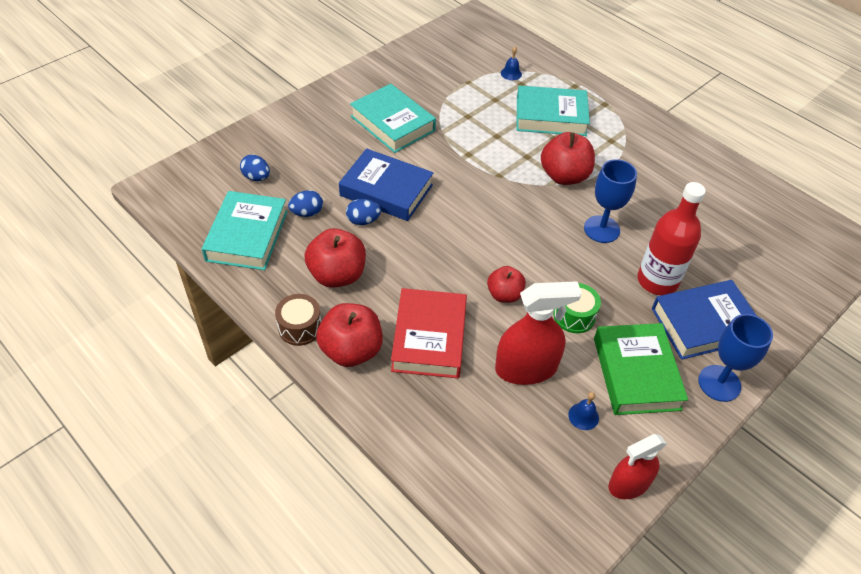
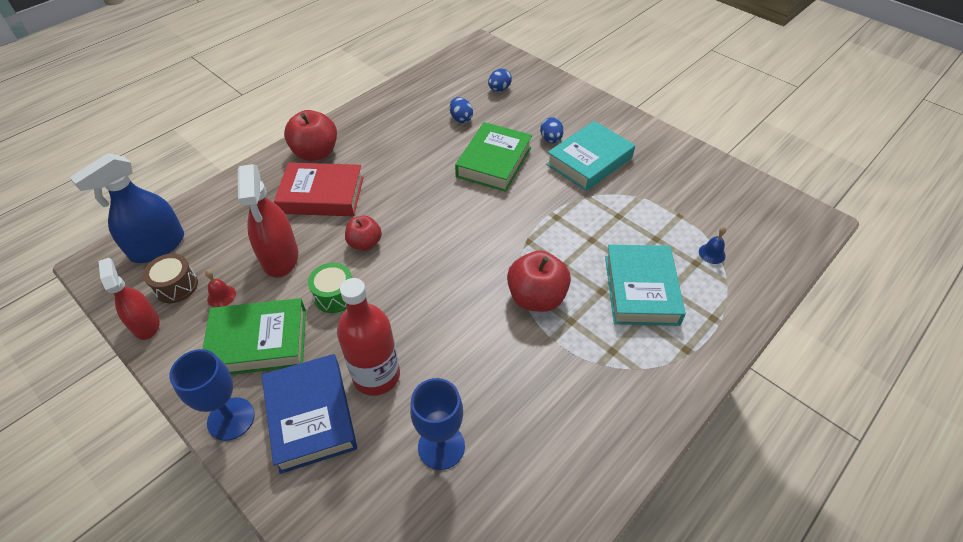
camera: 90 degrees right, 0 degrees up
turquoise book [202,191,288,270] -> none
brown drum [275,294,321,346] -> brown drum moved to [143,254,198,303]
red apple [305,228,366,288] -> none
blue book [339,148,433,221] -> green book [455,122,532,192]
blue egg [346,199,381,225] -> blue egg moved to [540,117,564,143]
blue bell [568,392,599,430] -> red bell [205,270,236,307]
blue goblet [584,159,637,243] -> blue goblet moved to [410,378,465,470]
none -> blue spray bottle [69,153,184,263]

